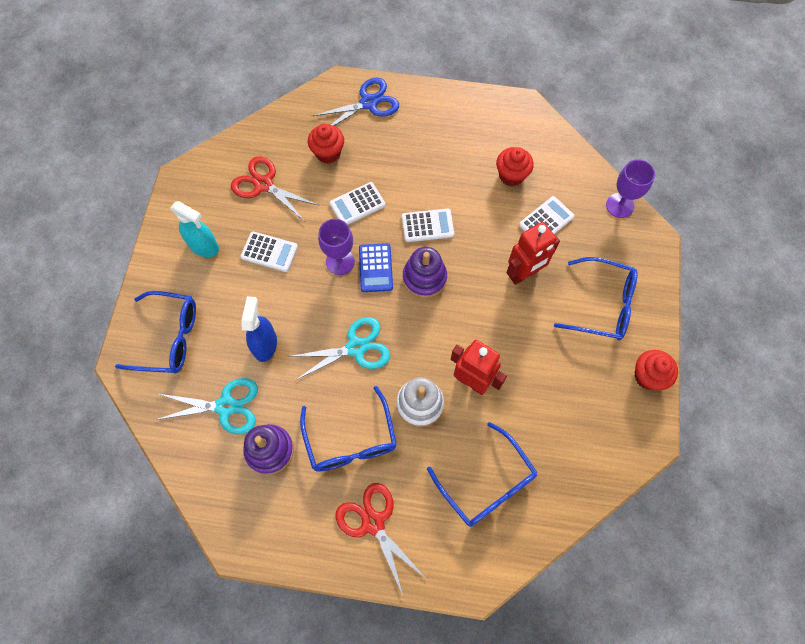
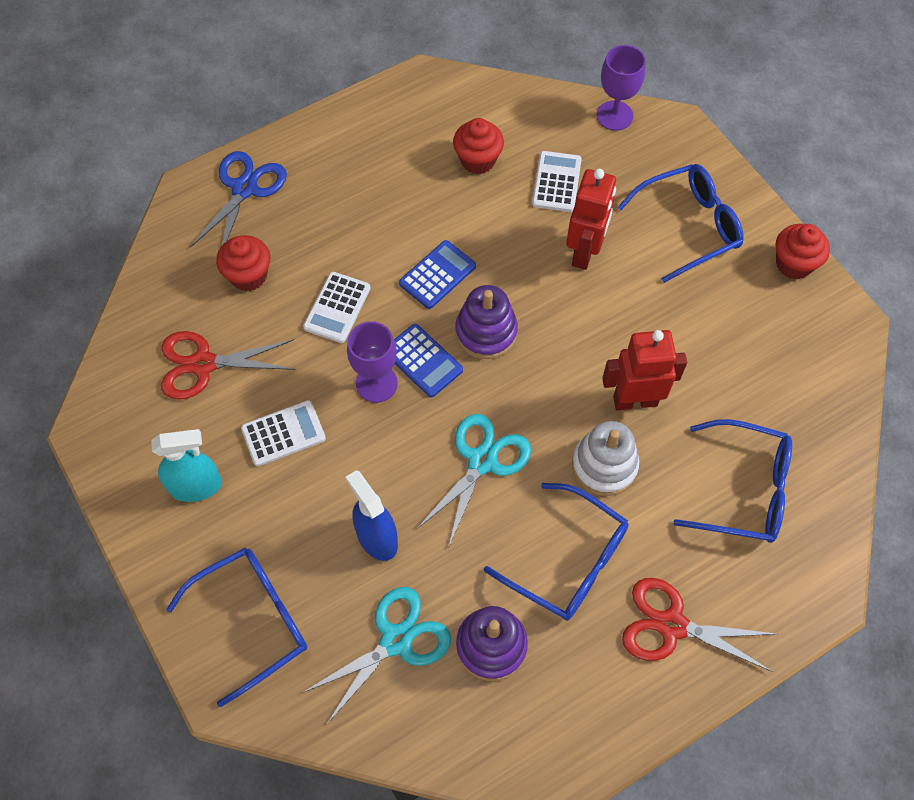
camera: 40 degrees left, 5 degrees down
white calculator [402,209,454,242] -> blue calculator [399,240,476,309]

